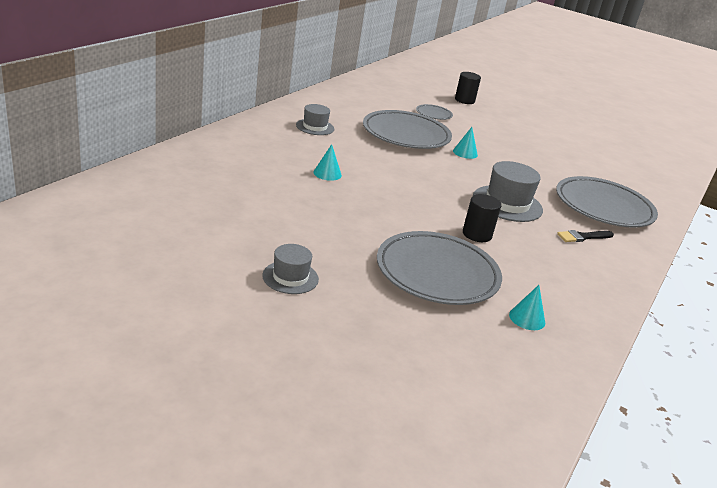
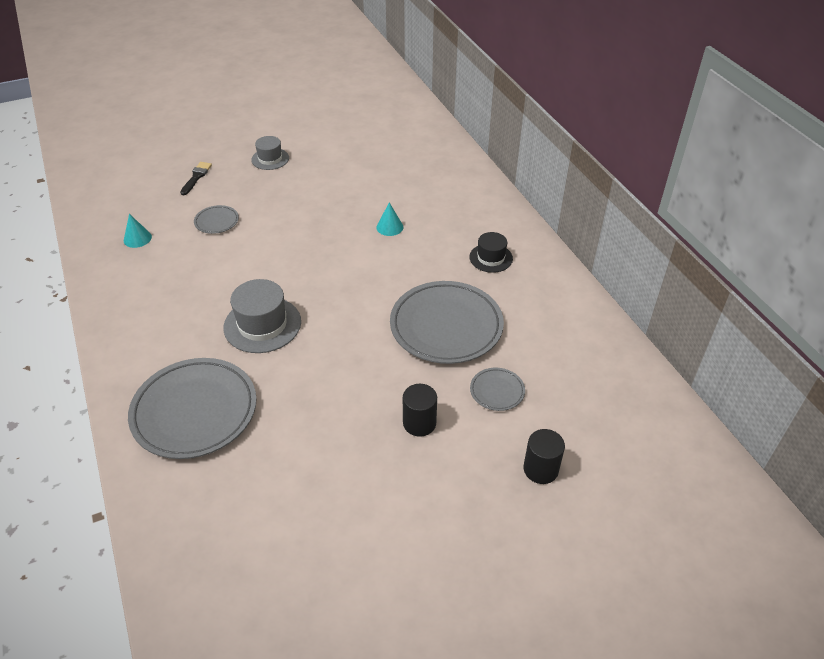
camera: 130 degrees right, 15 degrees up
grey hat [296,104,334,135] -> black hat [469,232,513,273]
grey plate [377,231,502,305] -> grey plate [194,205,239,234], size x0.45
turquoise cone [453,127,478,159] -> none
black cylinder [463,194,501,242] -> black cylinder moved to [403,384,437,437]
black brush [557,230,614,242] -> black brush moved to [180,162,212,195]

